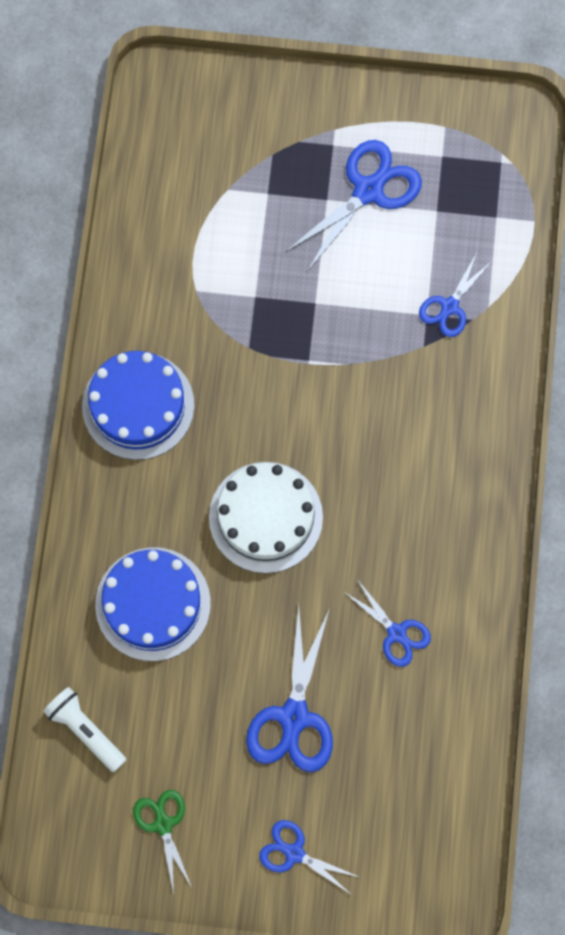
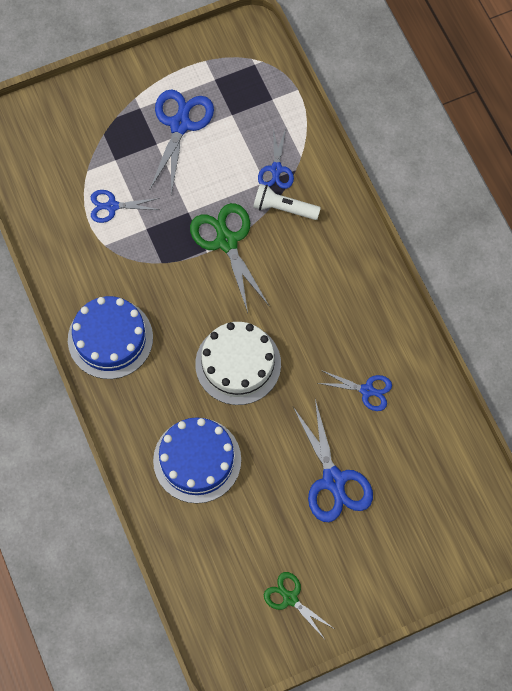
camera: 30 degrees left, 5 degrees down
white flashlight [43,687,126,772] -> white flashlight moved to [253,184,321,220]
blue scissors [259,820,359,895] -> blue scissors moved to [91,190,160,223]
none -> green scissors [190,203,269,313]

